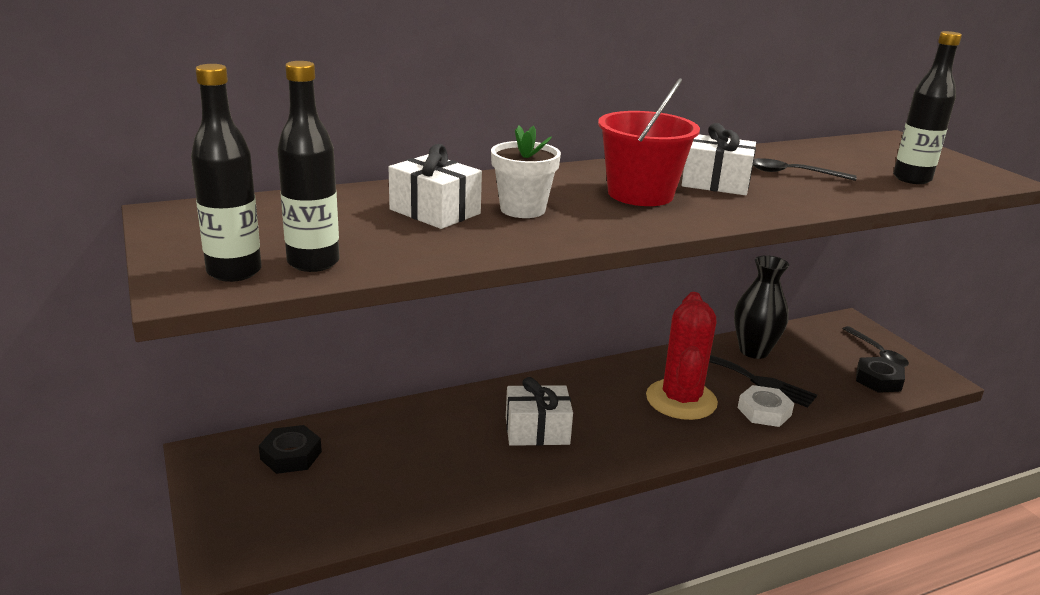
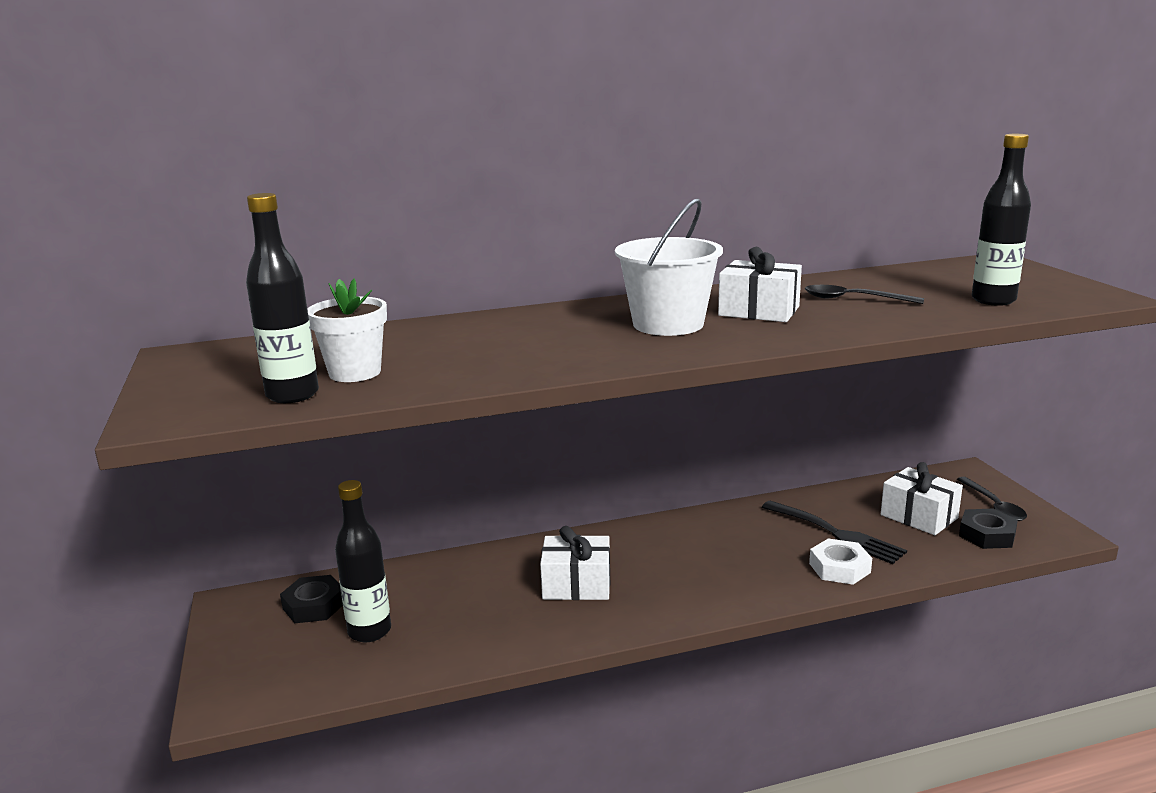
camera: 10 degrees right, 5 degrees down
black bottle [191,64,262,282] -> black bottle moved to [335,480,391,642]
white gift [389,144,482,229] -> white gift moved to [881,462,963,535]
white flower pot [491,125,561,218] -> white flower pot moved to [307,279,387,382]
red bucket [598,78,700,206] -> white bucket [615,199,723,336]
red cactus [646,292,718,420] -> none
black vase [734,255,789,359] -> none

